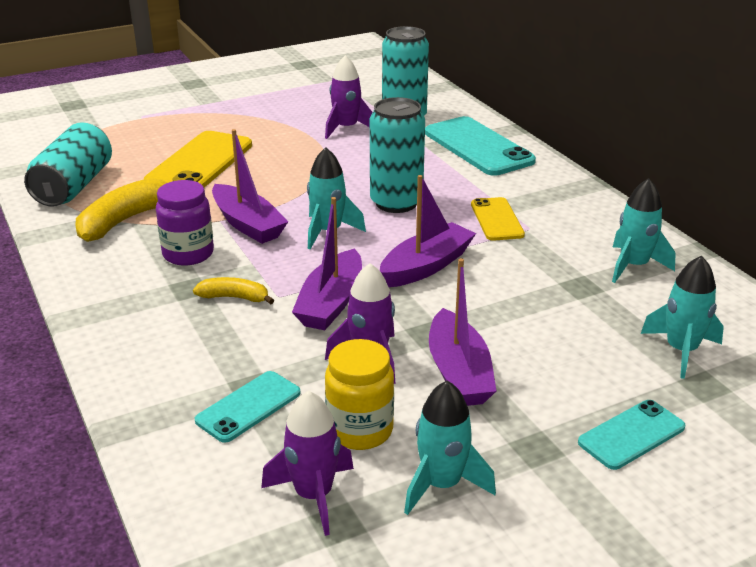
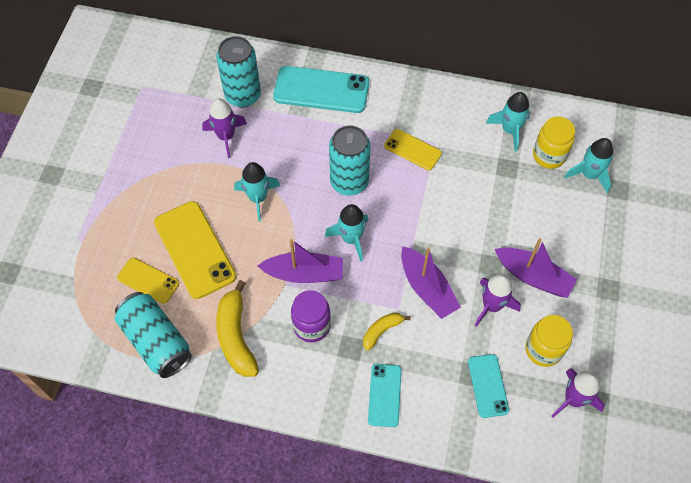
camera: 50 degrees left, 30 degrees up
purple boat [380,175,476,287] -> none
turquoise rocket [404,381,496,515] -> turquoise rocket moved to [234,162,280,222]
turquoise phone [578,400,686,470] -> turquoise phone moved to [368,364,402,427]
none -> yellow phone [117,258,179,304]
none -> yellow jar [533,116,575,169]

